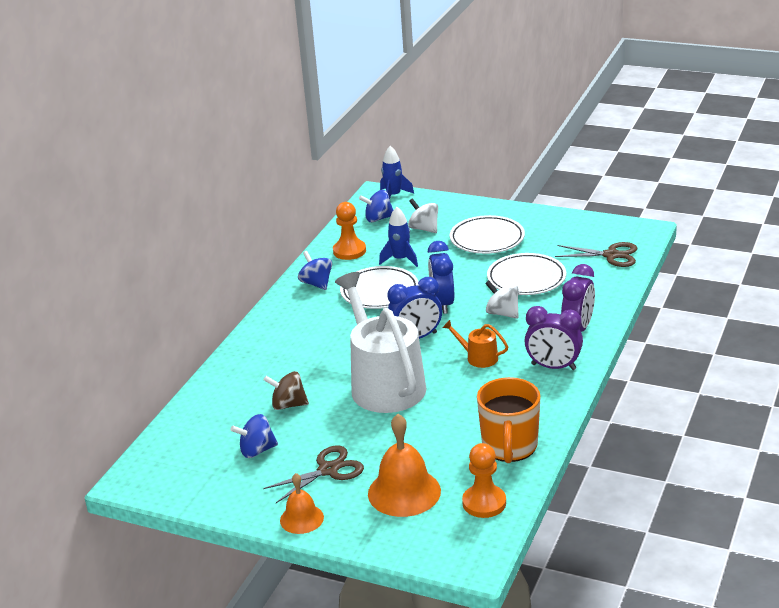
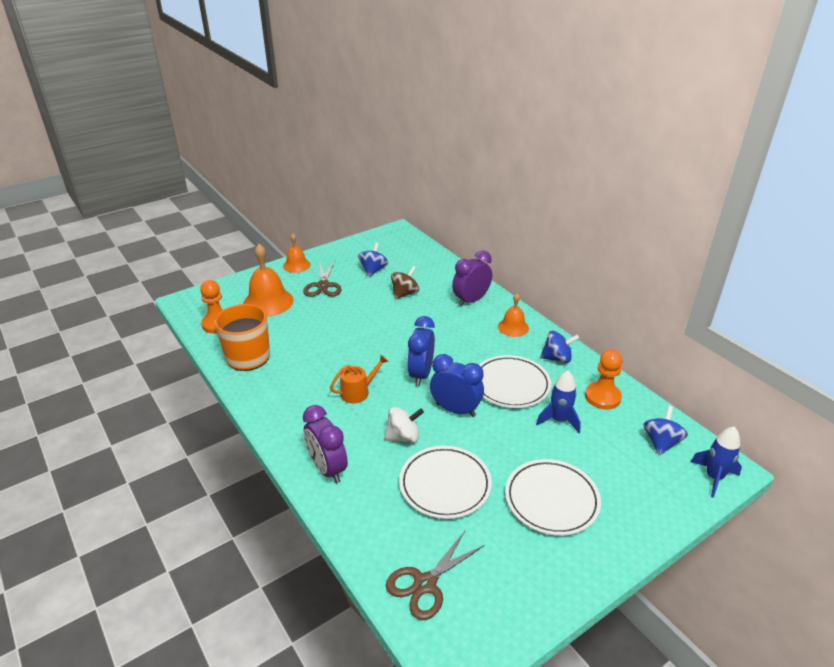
camera: 120 degrees right, 5 degrees up
white watering can [335,272,426,413] -> none
white spinning top [408,198,438,233] -> none
purple clock [524,306,583,370] -> purple clock moved to [452,250,492,307]
none -> orange bell [498,293,529,337]

